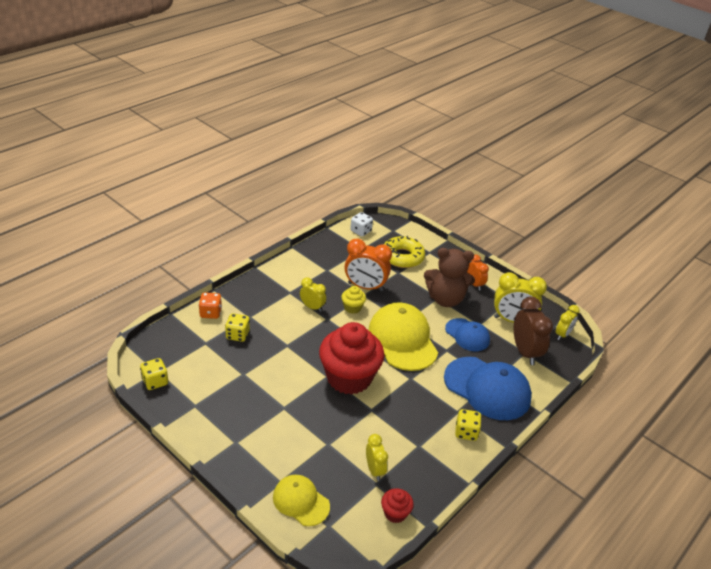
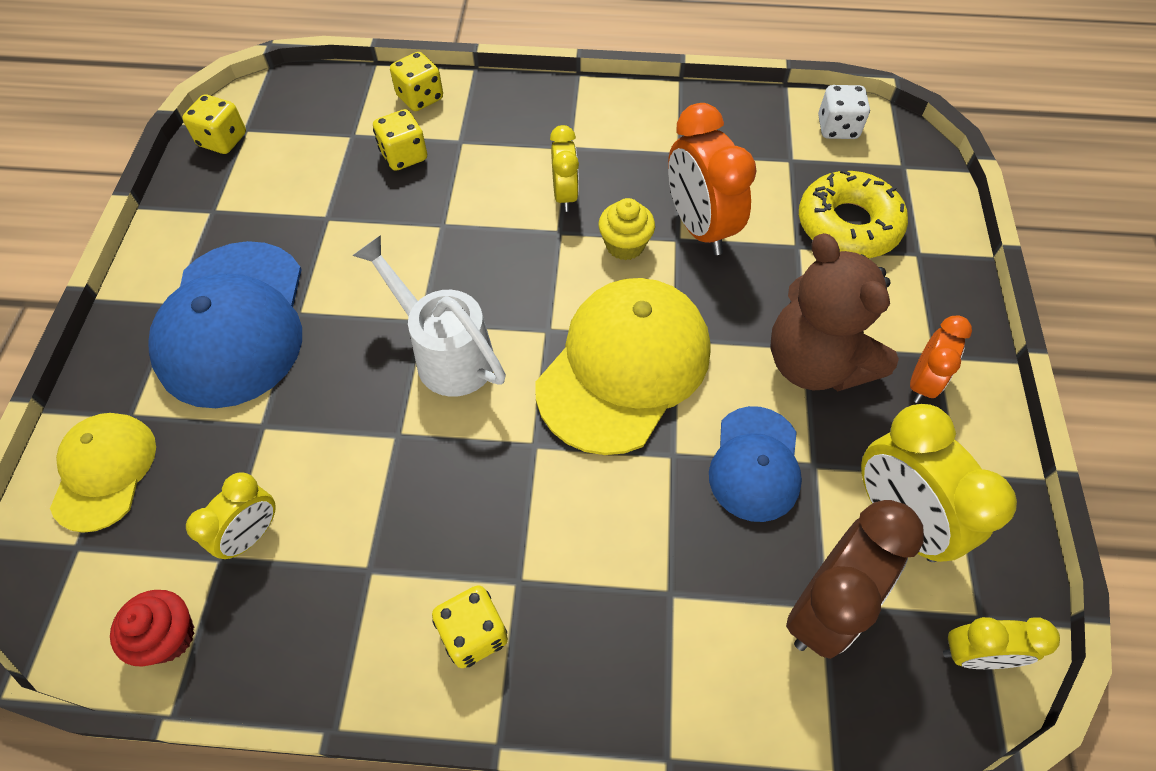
camera: 55 degrees right, 20 degrees up
orange dice [199,292,222,319] -> yellow dice [390,52,443,111]
red cupcake [319,322,384,395] -> white watering can [352,235,506,397]
blue cap [444,357,532,420] -> blue cap moved to [149,241,302,408]

